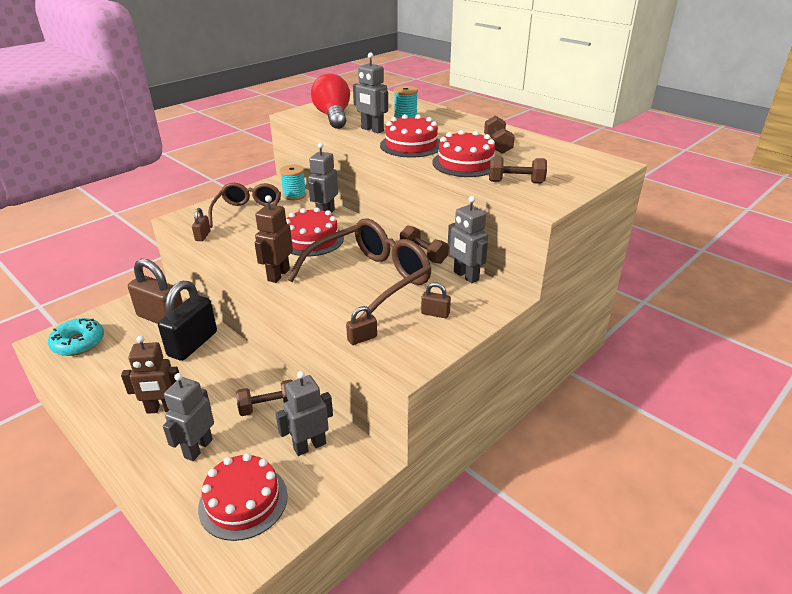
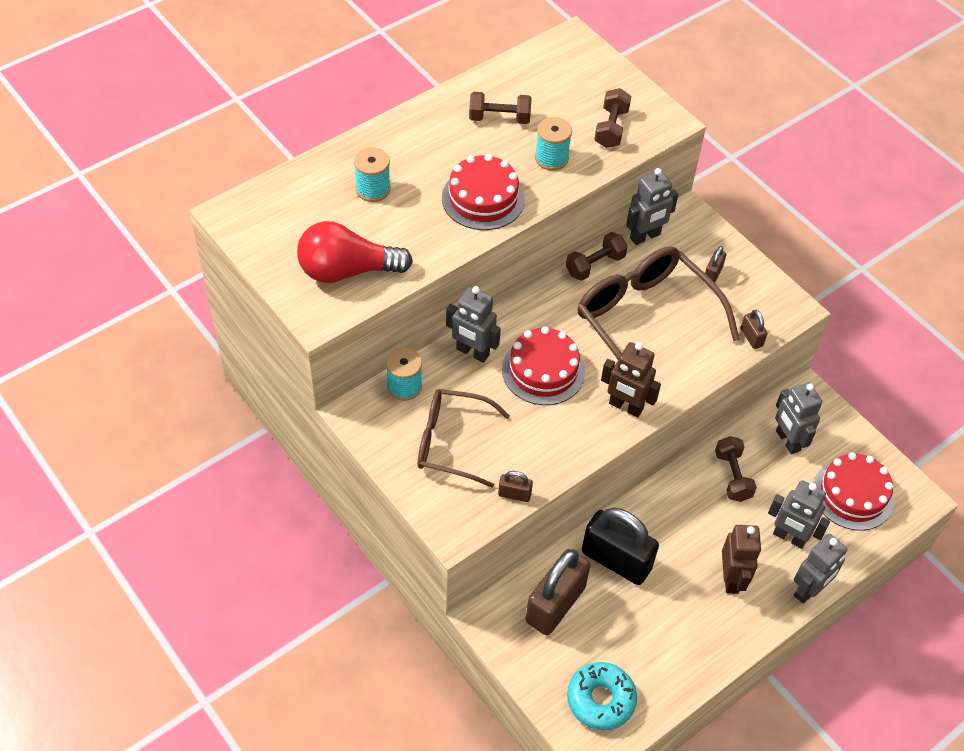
camera: 85 degrees left, 20 degrees up
grey robot [353,52,388,133] -> grey robot moved to [794,534,847,604]
red cake [432,130,495,177] -> turquoise spool [535,117,572,170]

